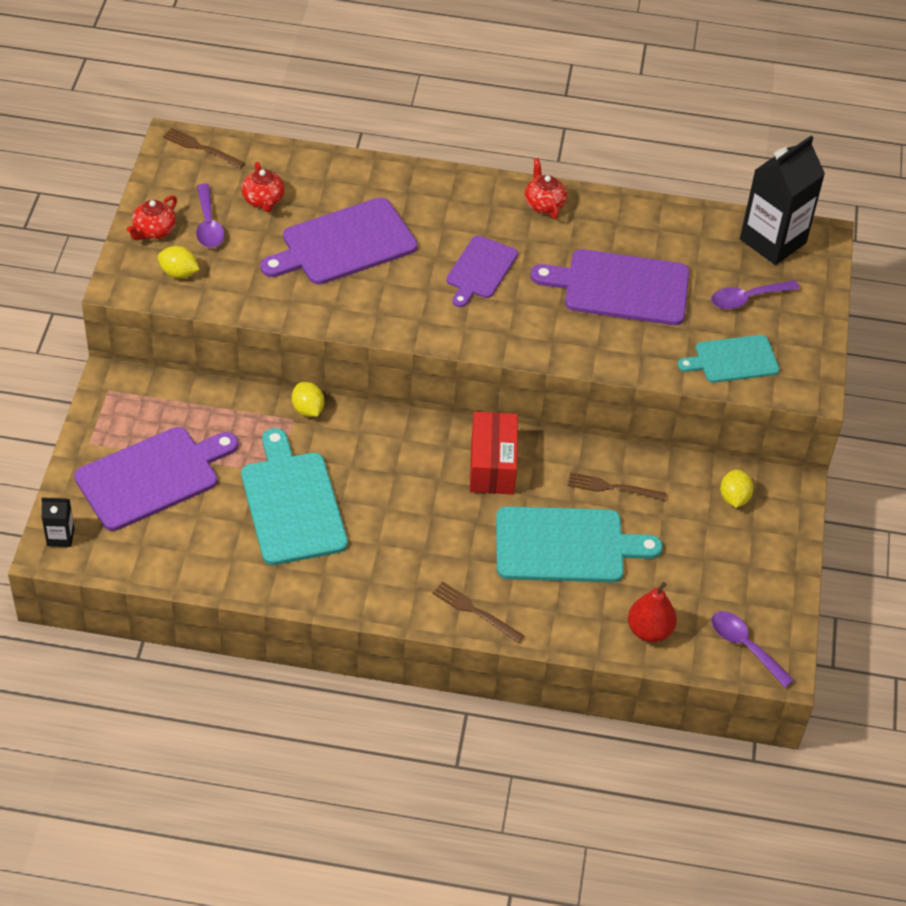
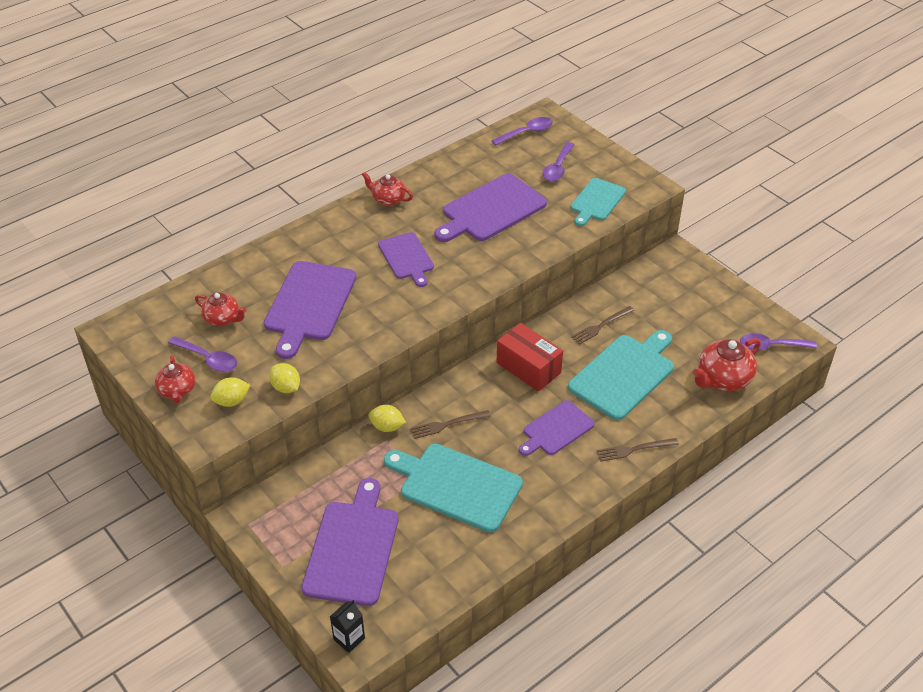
camera: 45 degrees left, 5 degrees down
brown fork [163,128,245,168] -> brown fork moved to [410,410,491,439]
red pear [628,582,677,642] -> red teapot [693,338,761,391]
yellow lemon [720,469,753,508] -> yellow lemon moved to [269,363,300,393]
black carton [740,136,825,265] -> purple spoon [491,117,553,146]
none -> purple cutting board [519,400,594,456]

